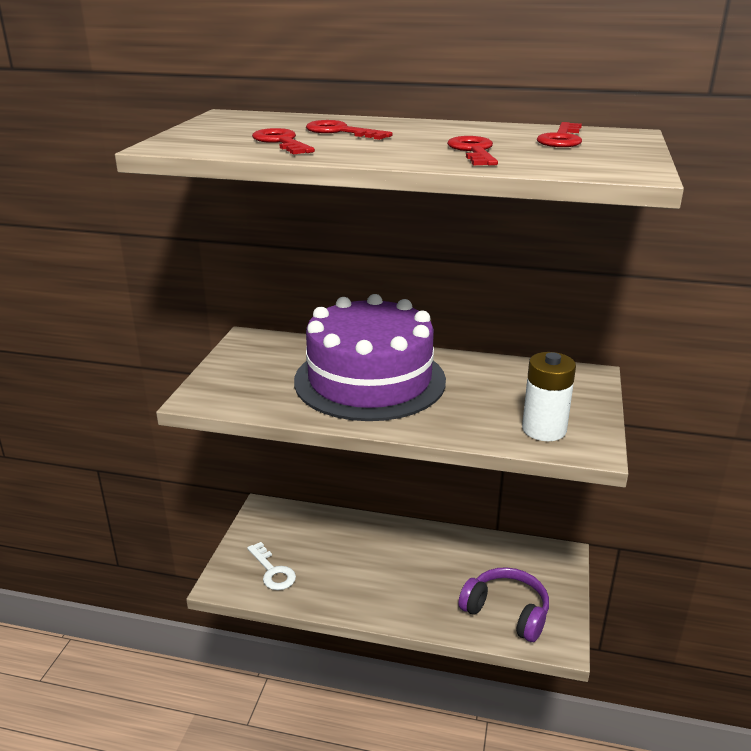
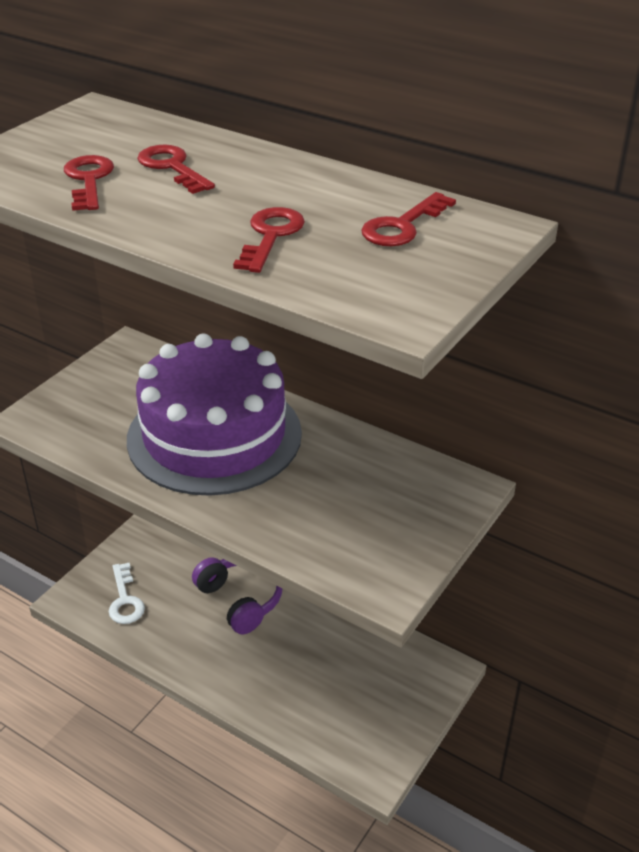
camera: 20 degrees right, 10 degrees up
purple headphones [458,567,549,642] -> purple headphones moved to [192,557,282,634]
white battery [522,352,576,441] -> none

